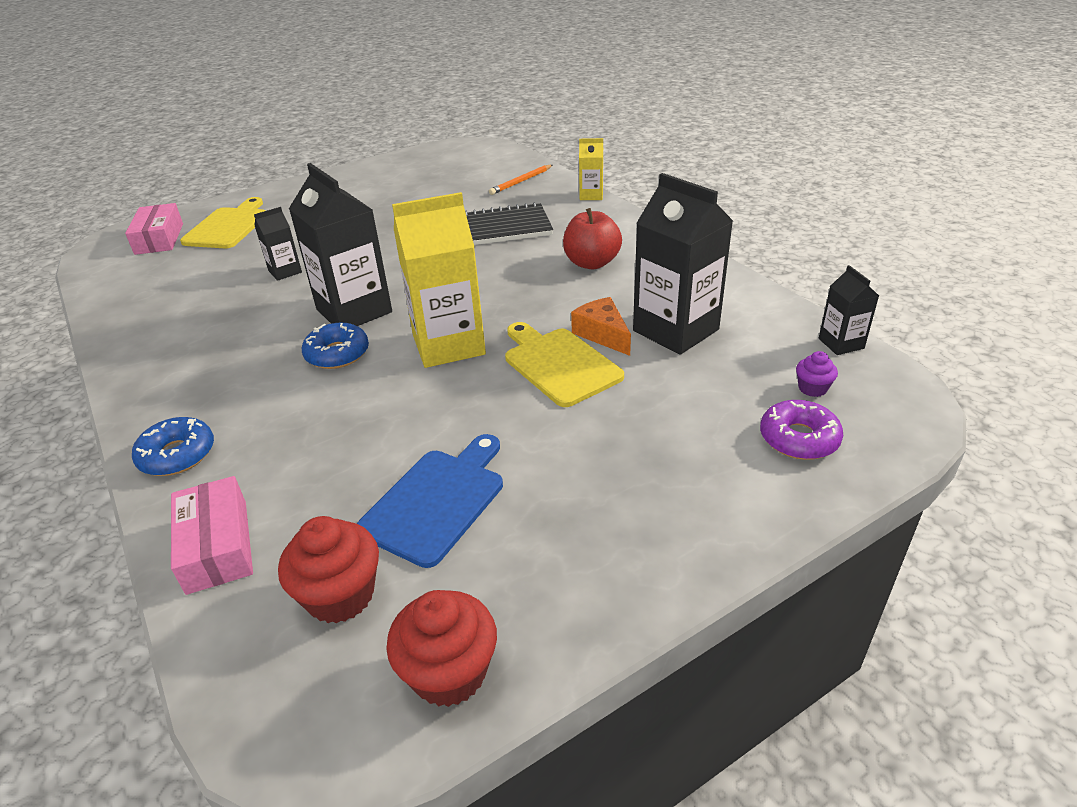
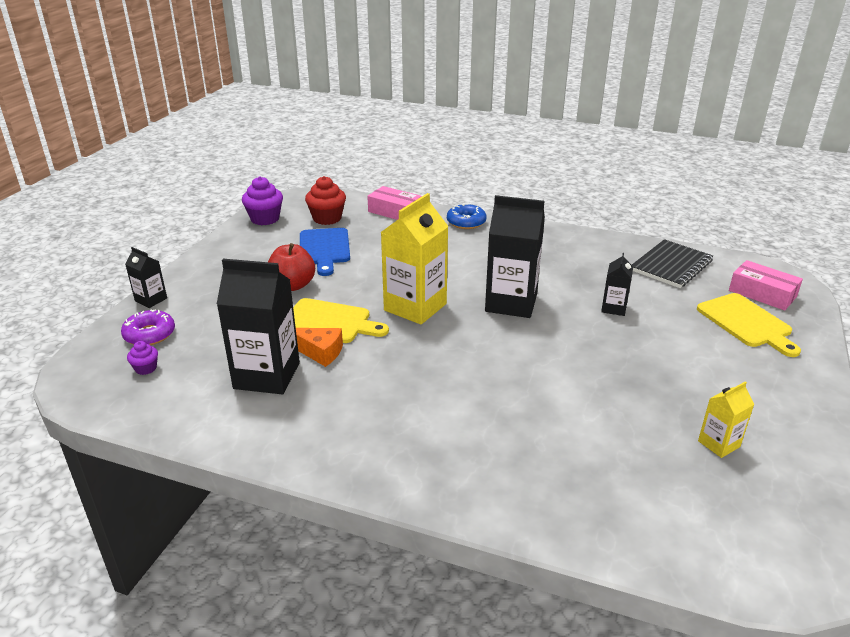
camera: 140 degrees right, 5 degrees down
blue donut [302,323,369,369] -> none
red cupcake [386,590,497,707] -> purple cupcake [242,176,283,225]
black notebook [465,202,553,245] -> black notebook moved to [632,239,713,288]
orange pencil [489,165,552,195] -> none
red apple [563,208,622,269] -> red apple moved to [268,243,315,291]
yellow carton [579,138,603,200] -> yellow carton moved to [698,381,755,458]
black carton [819,265,879,355] -> black carton moved to [125,247,167,308]

